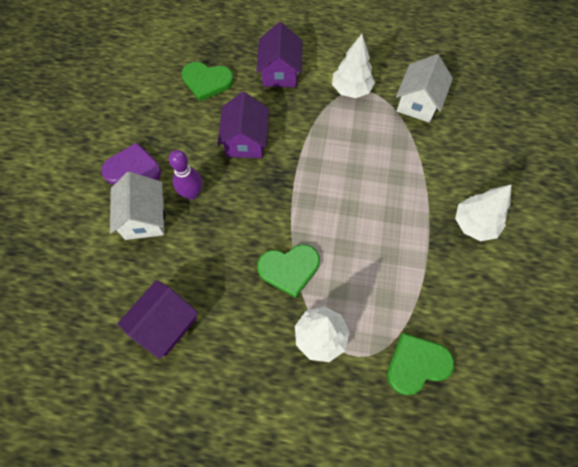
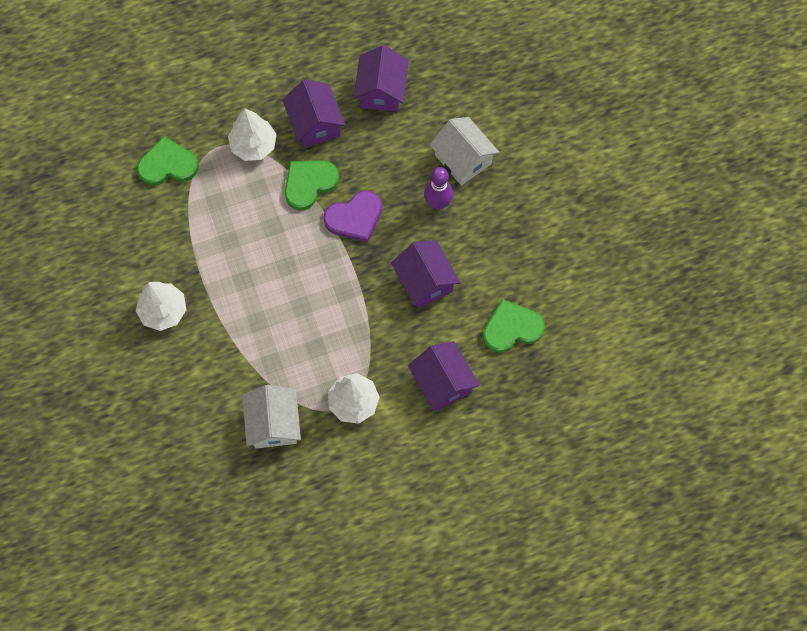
camera: 150 degrees right, 5 degrees up
purple heart [101,142,161,185] -> purple heart moved to [323,190,382,242]
green heart [387,333,454,395] -> green heart turned 135 degrees counterclockwise [137,136,199,186]
none -> purple house [282,80,345,148]

